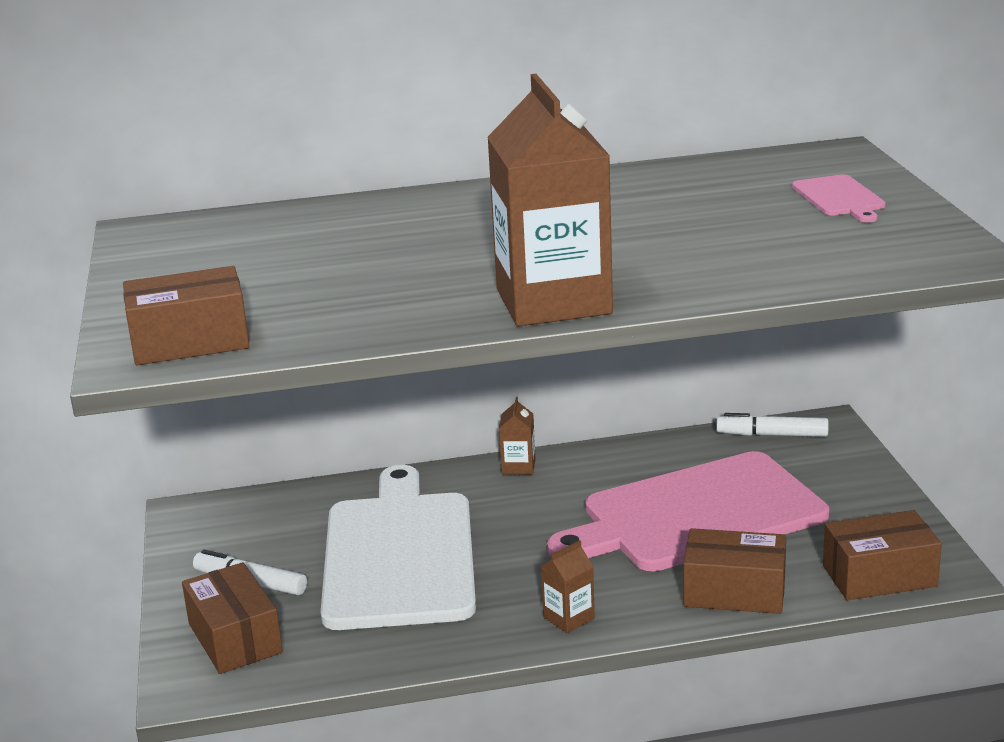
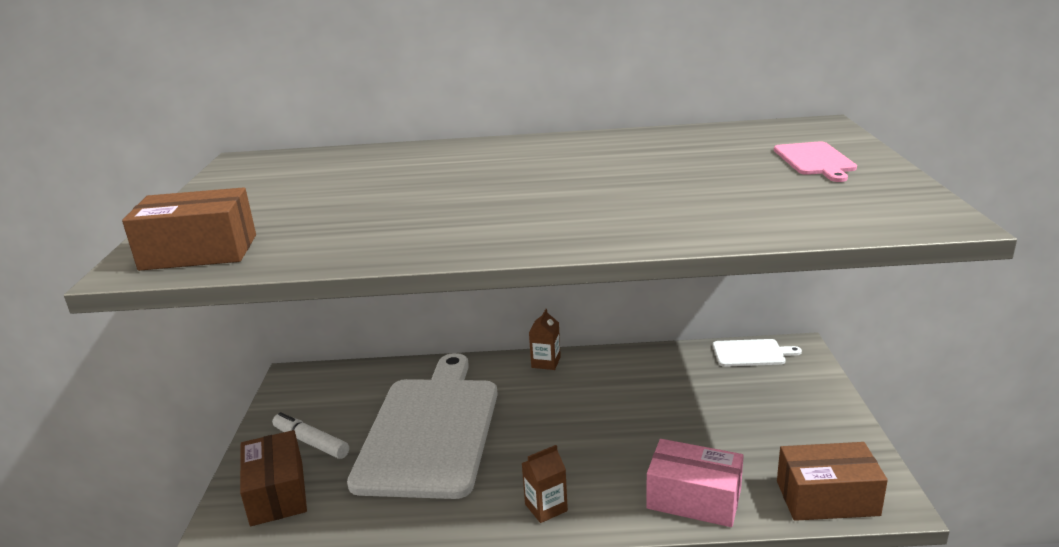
camera: 10 degrees right, 0 degrees up
brown carton [487,74,613,326] -> none
pink cutting board [547,451,829,571] -> none
brown box [683,528,786,614] -> pink box [646,439,744,527]
white marker [716,413,829,437] -> white cutting board [713,339,802,367]

